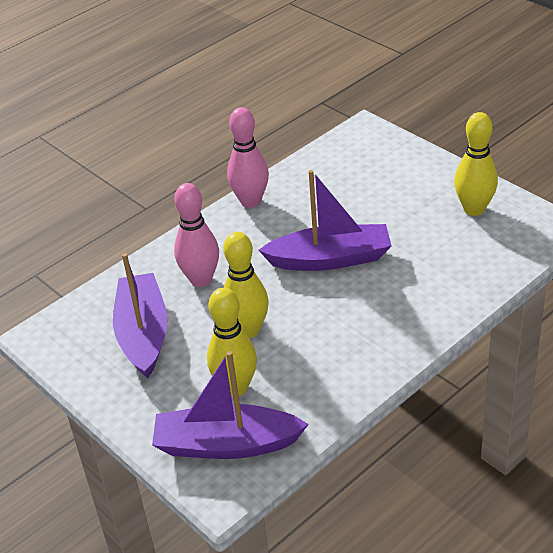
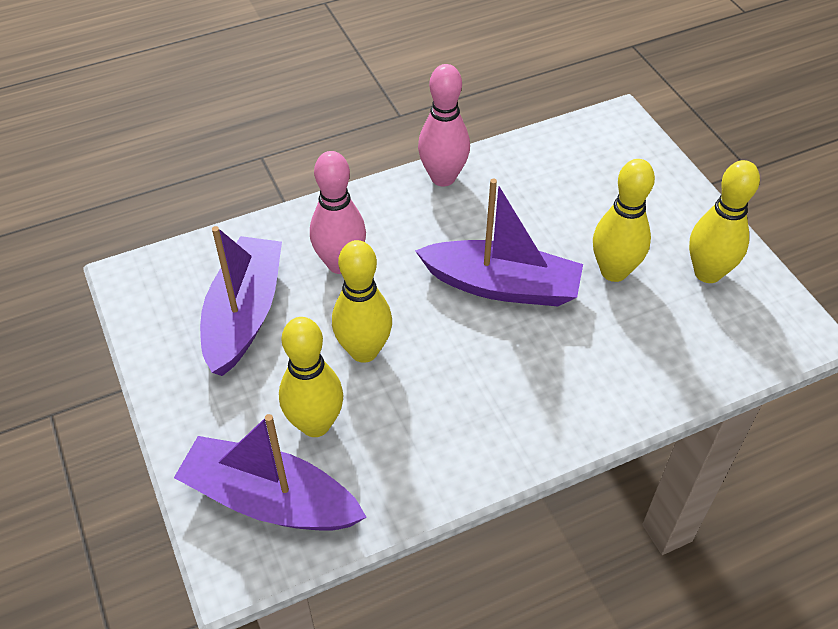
camera: 15 degrees right, 10 degrees up
none -> yellow bowling pin [593,159,655,282]

